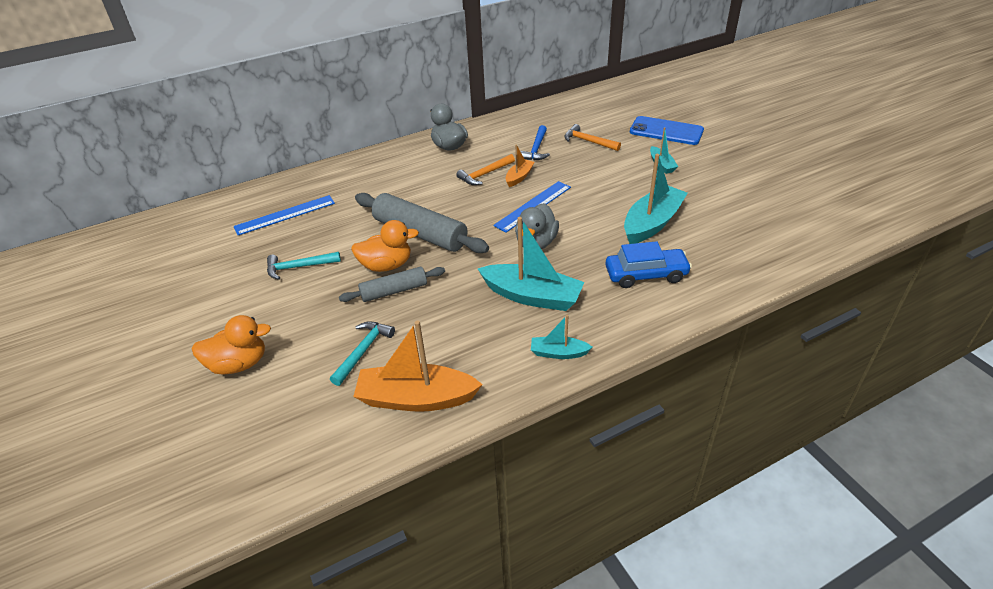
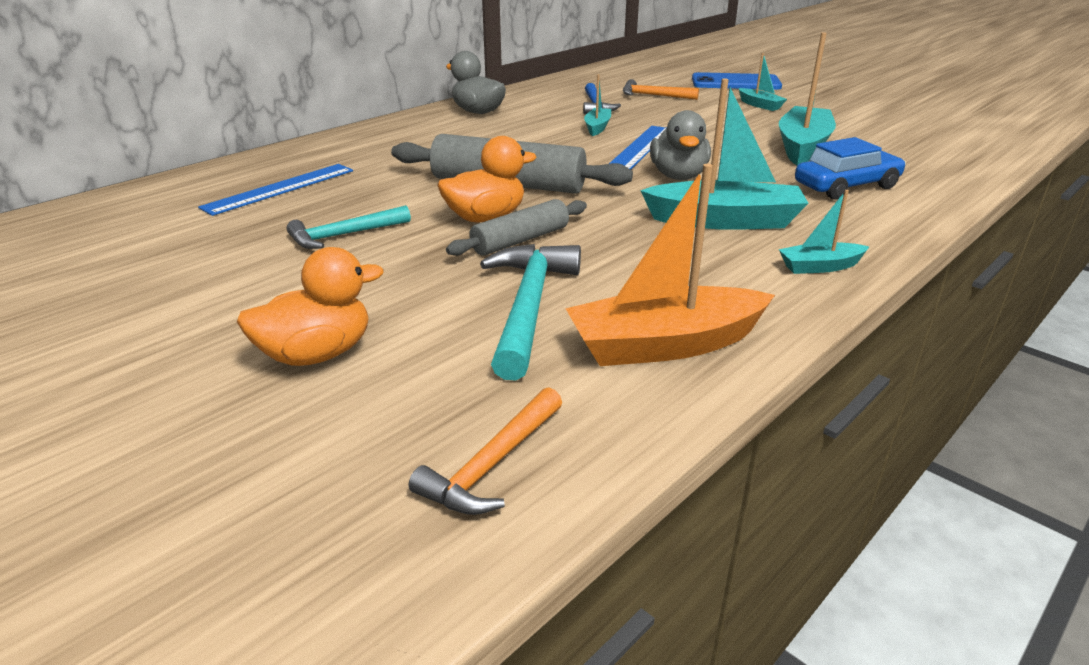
camera: 20 degrees left, 10 degrees down
turquoise hammer [330,321,395,386] -> turquoise hammer [480,244,581,381], size x1.56
orange hammer [456,154,515,185] -> orange hammer moved to [409,387,562,515]
orange boat [506,145,535,187] -> turquoise boat [584,74,611,136]

